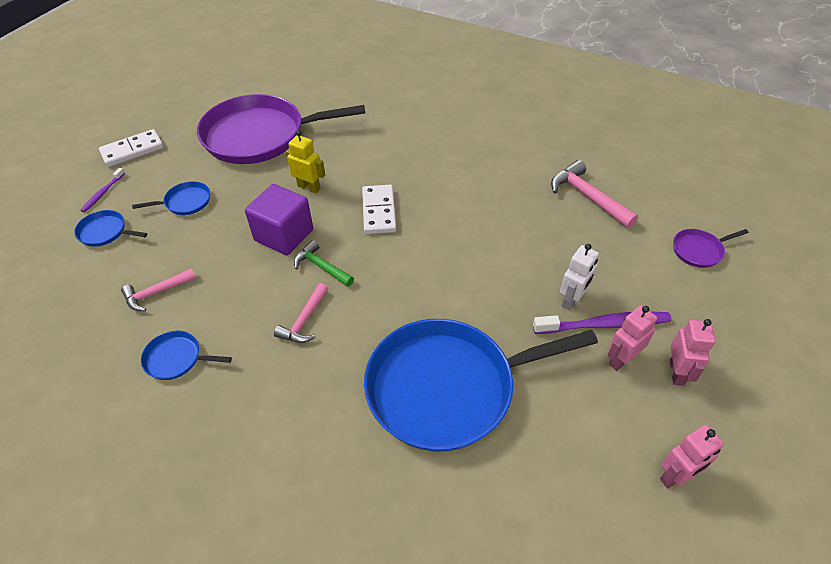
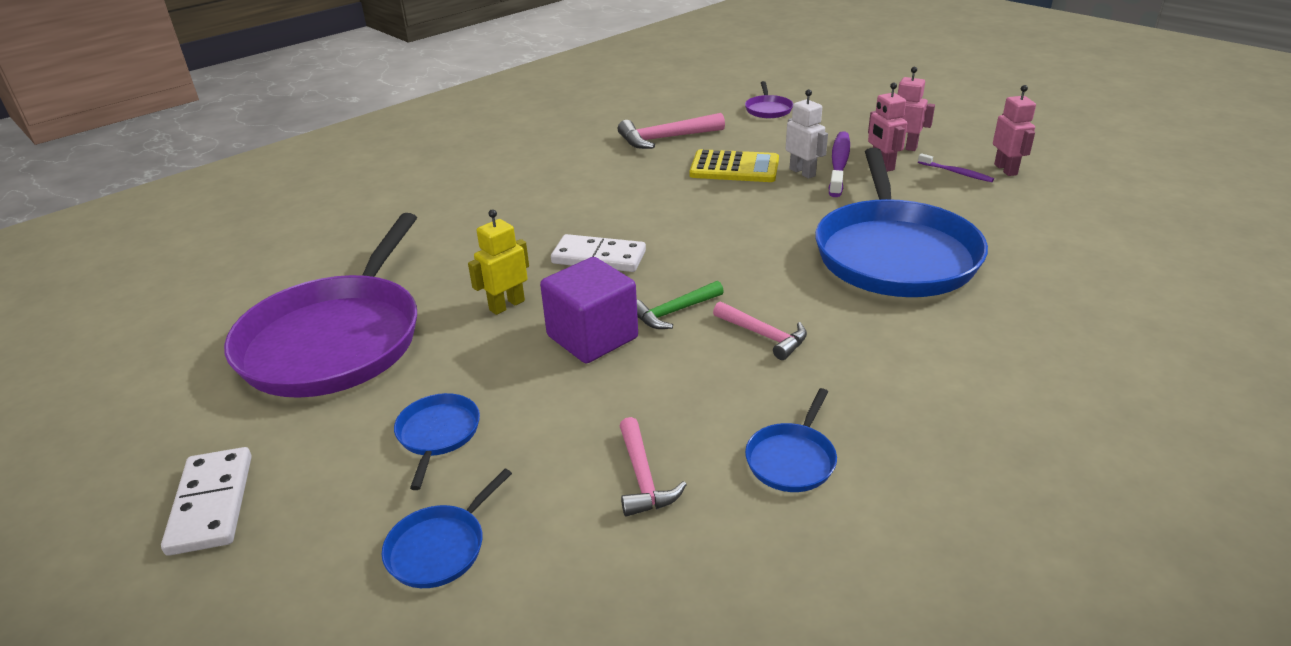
camera: 70 degrees left, 15 degrees down
purple toothbrush [80,168,125,212] -> purple toothbrush moved to [918,153,994,182]
none -> yellow calculator [689,149,779,182]

